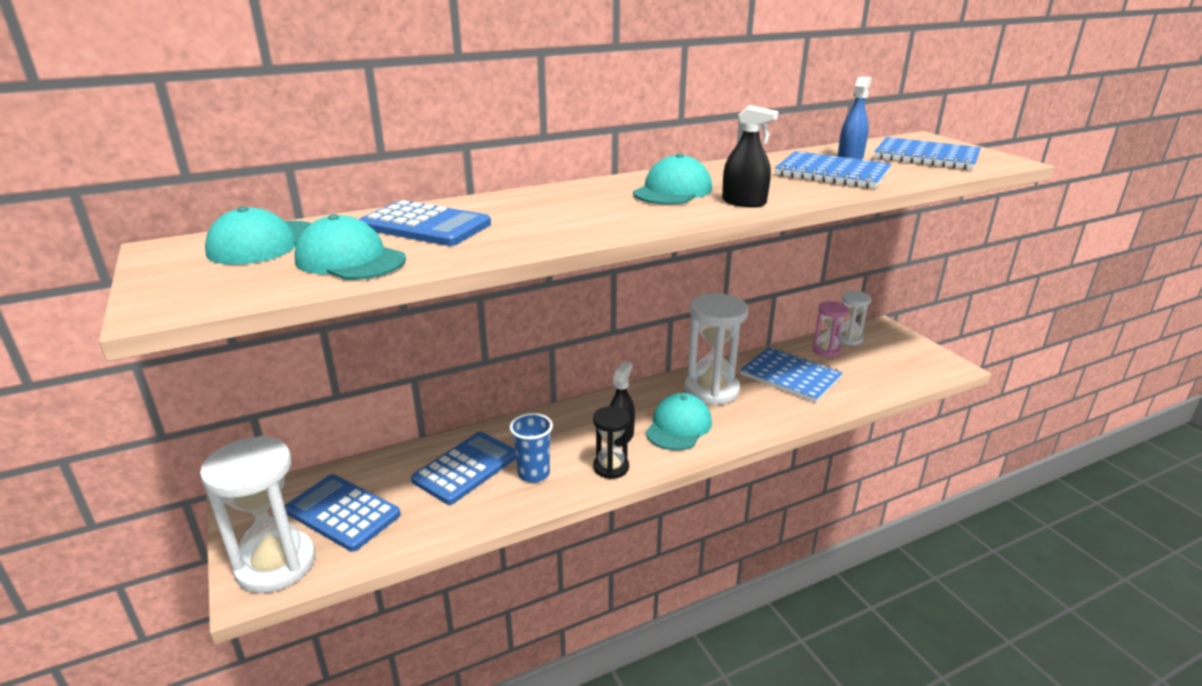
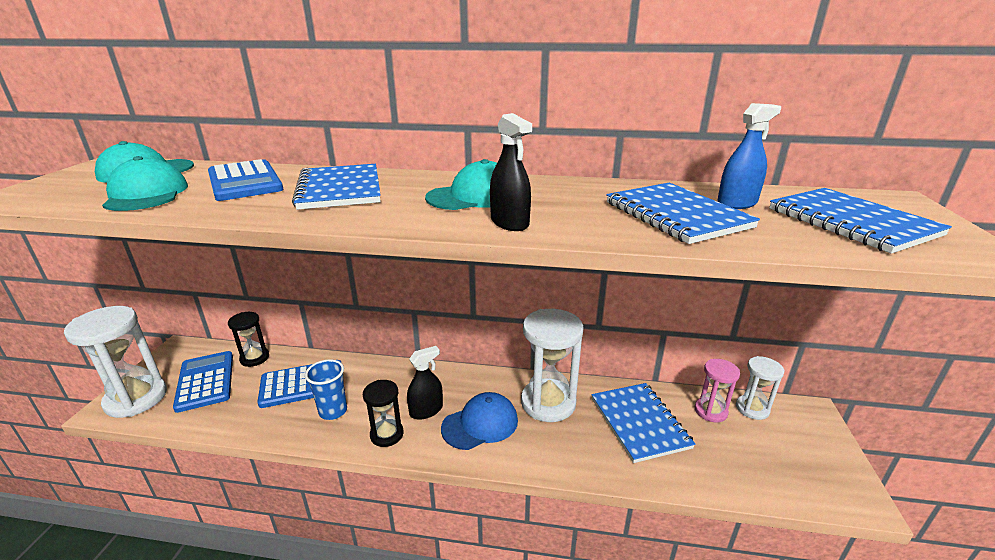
camera: 35 degrees right, 0 degrees up
turquoise cap [646,393,712,450] -> blue cap [441,392,518,450]
none -> black hourglass [228,312,269,367]
none -> blue notebook [292,164,381,210]

